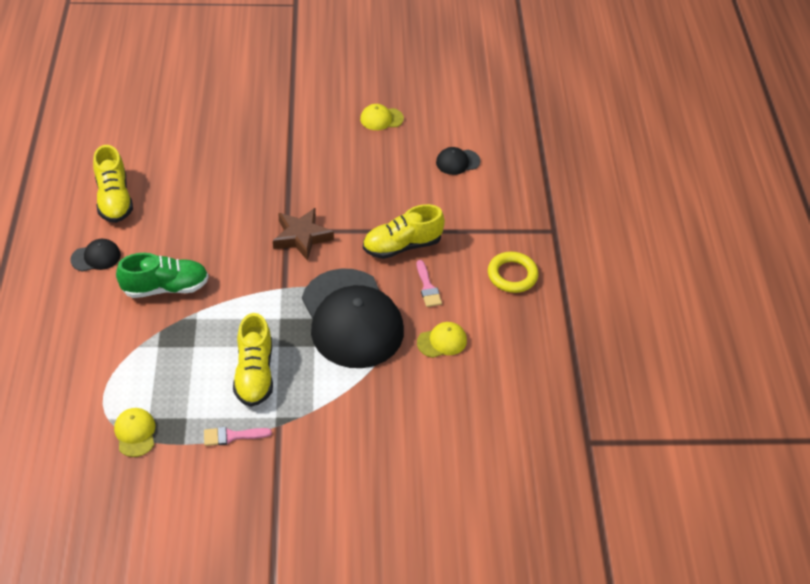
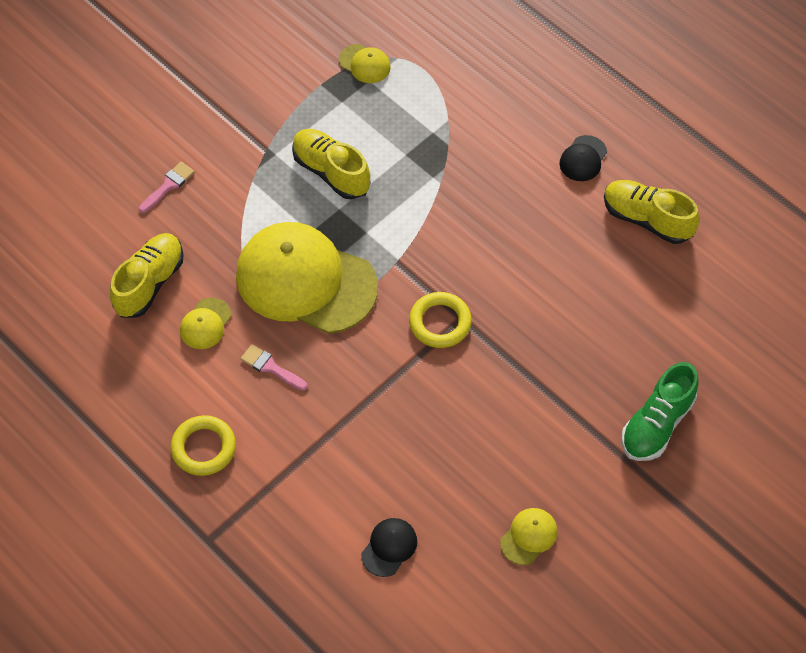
camera: 140 degrees right, 10 degrees up
green shoe [116,253,209,298] -> green shoe moved to [621,362,699,461]
pink brush [204,427,272,446] -> pink brush moved to [139,161,195,213]
brown star [273,208,334,261] -> yellow ring [409,292,472,348]
black cap [302,268,404,368] -> yellow cap [236,222,378,334]
yellow shoe [363,204,445,259] -> yellow shoe moved to [110,233,184,318]

